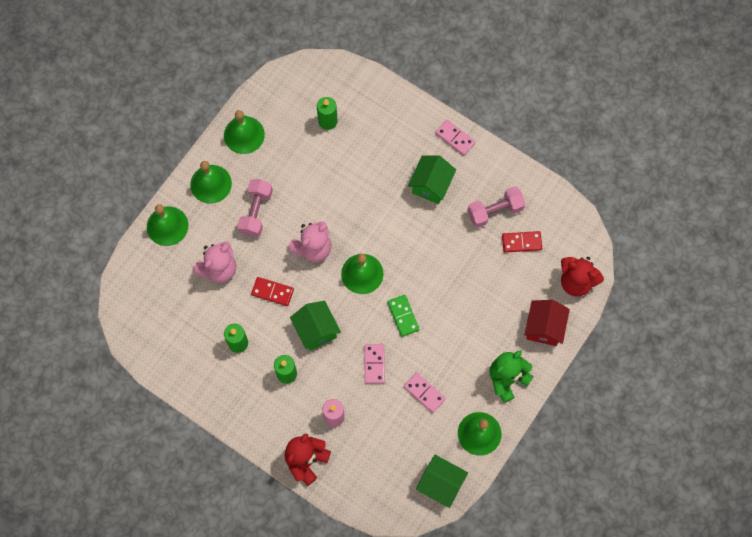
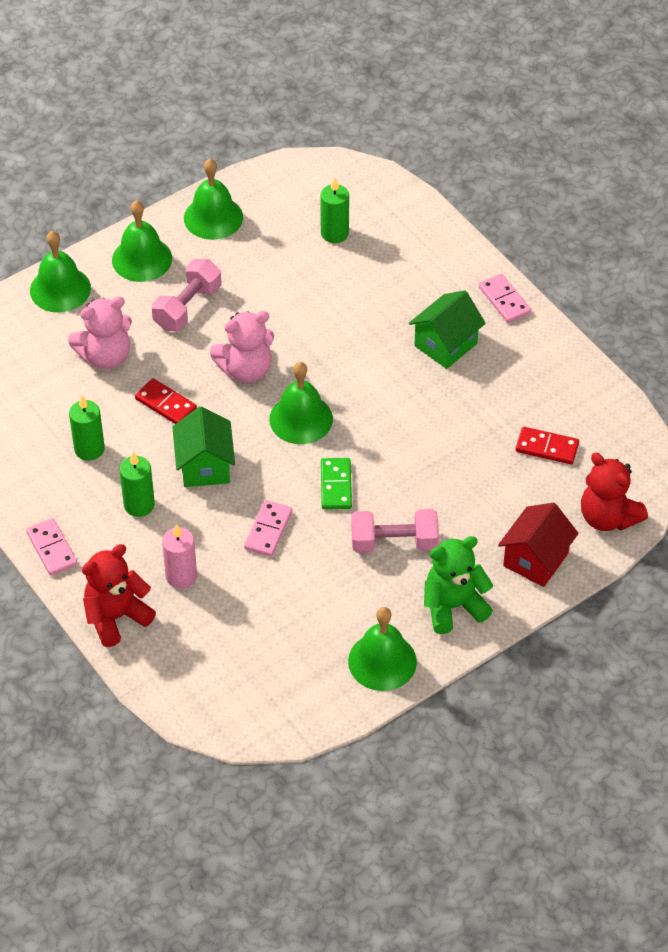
camera: 20 degrees right, 20 degrees down
pink domino [404,372,446,413] -> pink domino moved to [26,518,77,576]
green house [416,455,468,508] -> none
pink dumbbell [467,186,525,228] -> pink dumbbell moved to [351,509,439,553]

